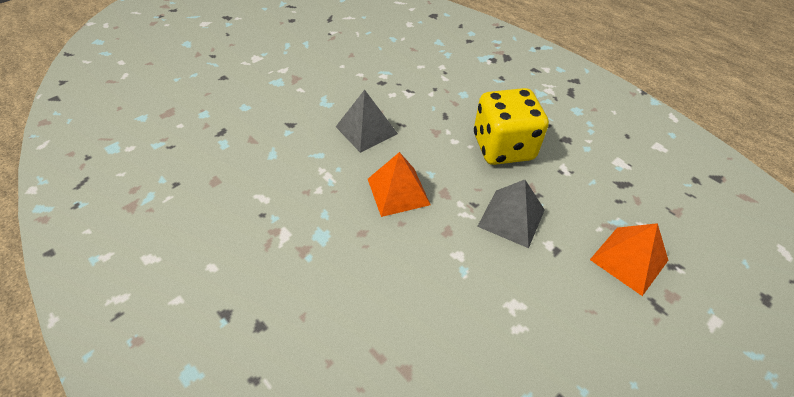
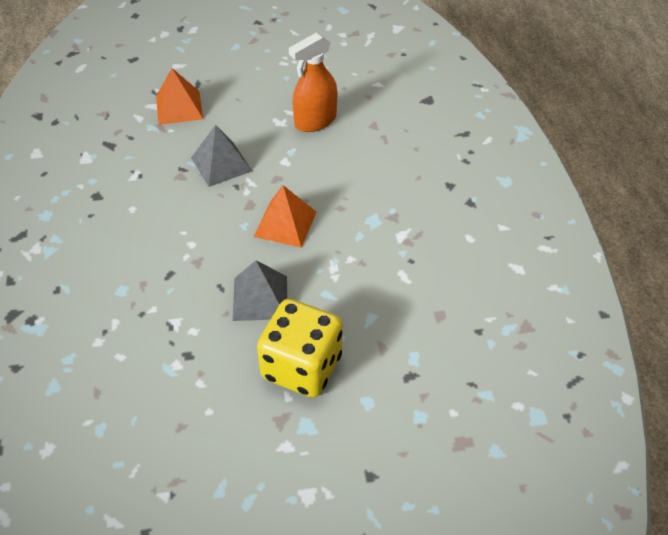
camera: 145 degrees left, 0 degrees up
yellow dice [474,88,549,165] -> yellow dice moved to [257,299,342,397]
none -> orange spray bottle [289,32,337,132]

